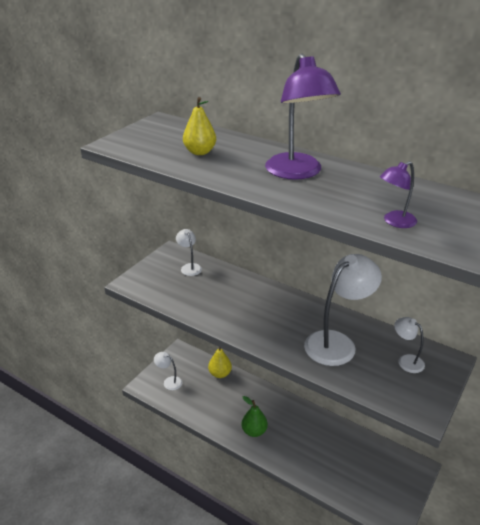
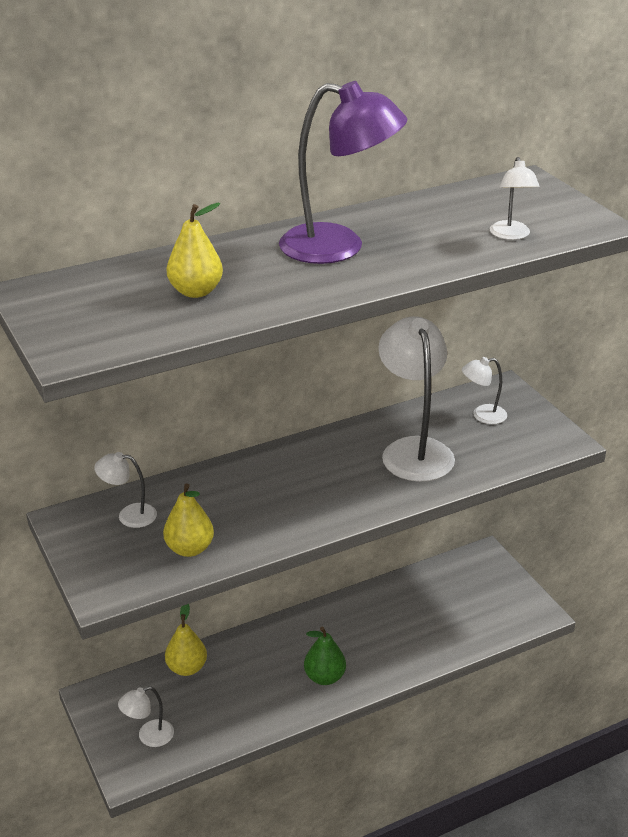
camera: 60 degrees left, 0 degrees up
purple lamp [380,161,417,228] -> white lamp [490,157,539,240]
none -> yellow pear [163,483,214,557]

